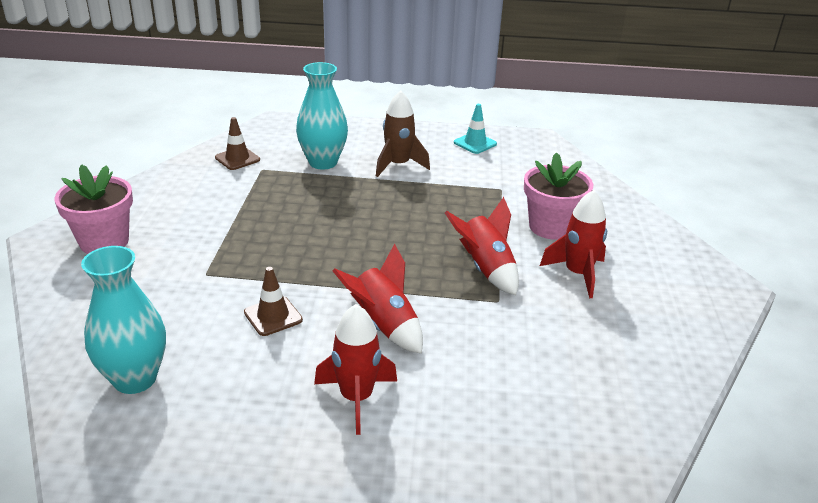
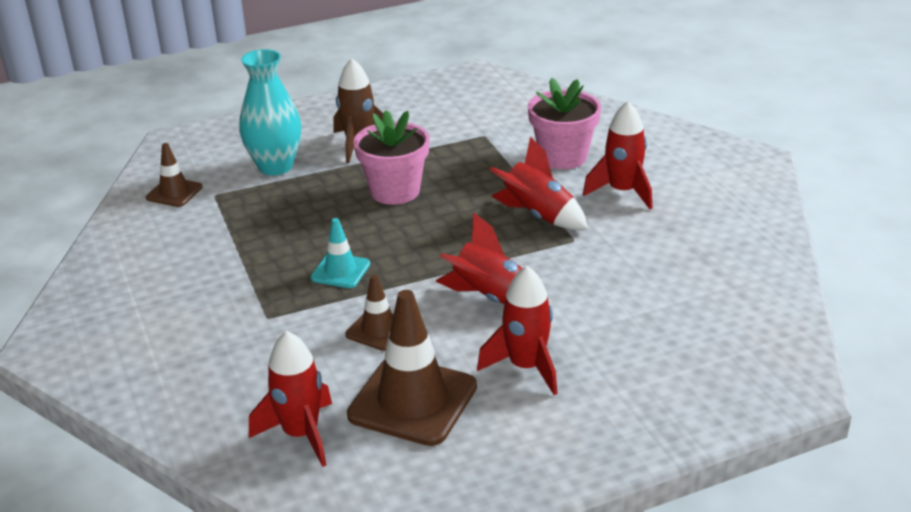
camera: 25 degrees left, 0 degrees up
pink flower pot [54,164,133,254] -> pink flower pot moved to [353,110,430,205]
turquoise vase [81,246,166,394] -> red rocket [249,331,332,467]
turquoise traffic cone [454,104,497,154] -> turquoise traffic cone moved to [311,218,370,288]
none -> brown traffic cone [347,290,477,446]

